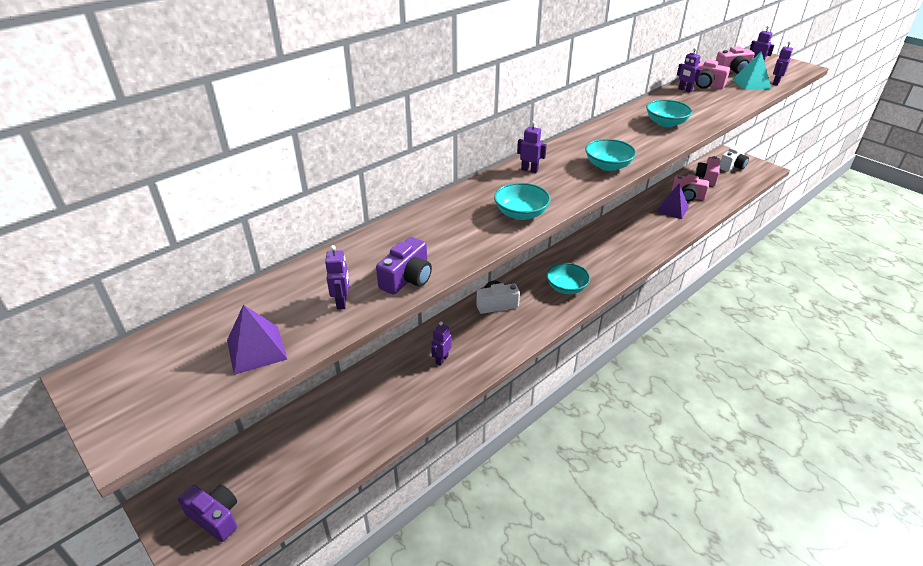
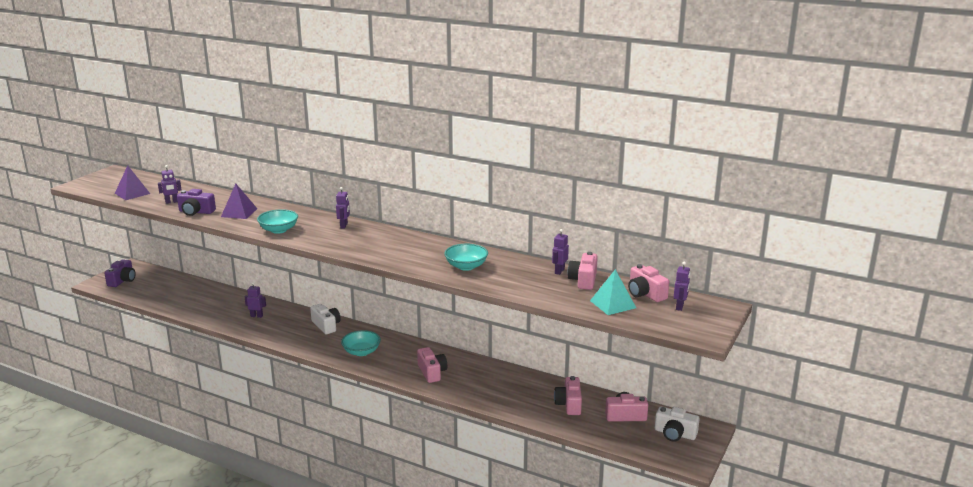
camera: 70 degrees right, 15 degrees down
turquoise bowl [585,139,636,171] -> none
purple pyramid [656,184,689,219] -> purple pyramid moved to [221,184,257,219]
purple robot [772,41,793,86] -> none
none -> pink camera [417,347,447,383]

